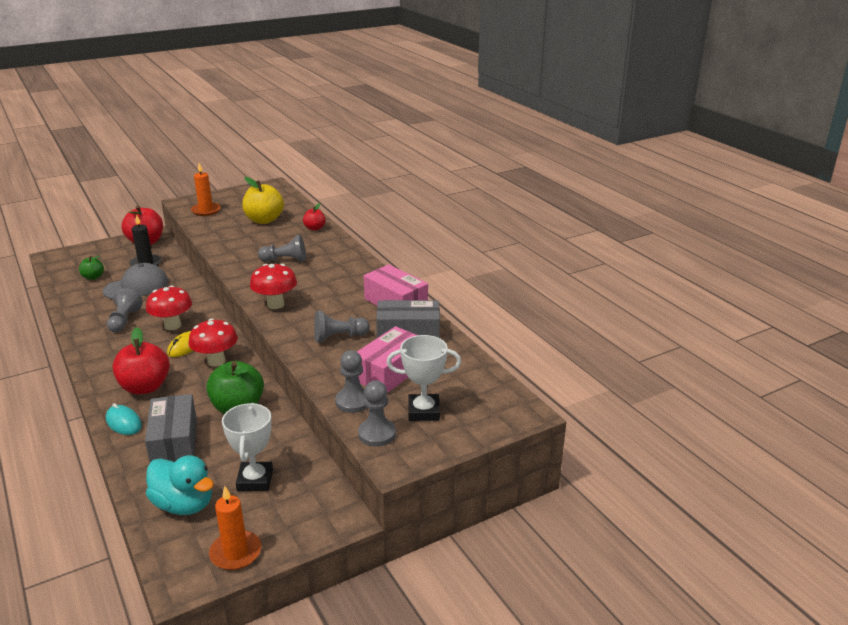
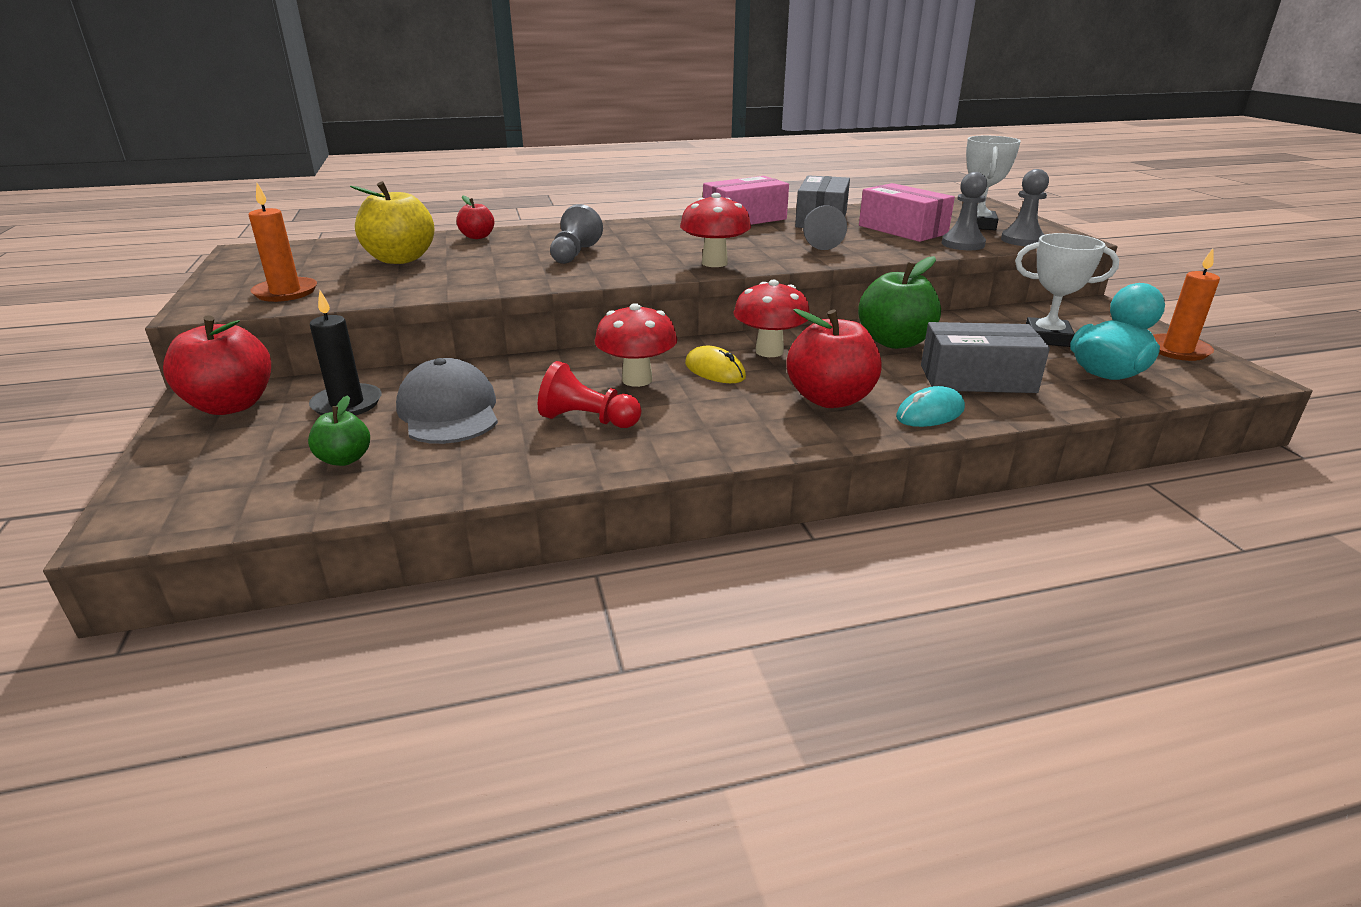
camera: 75 degrees left, 0 degrees up
grey pawn [107,288,143,333] -> red pawn [538,361,641,428]

